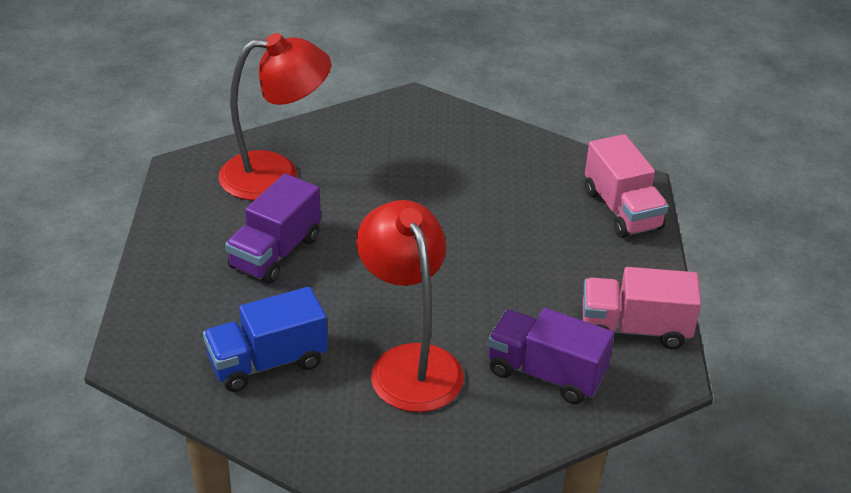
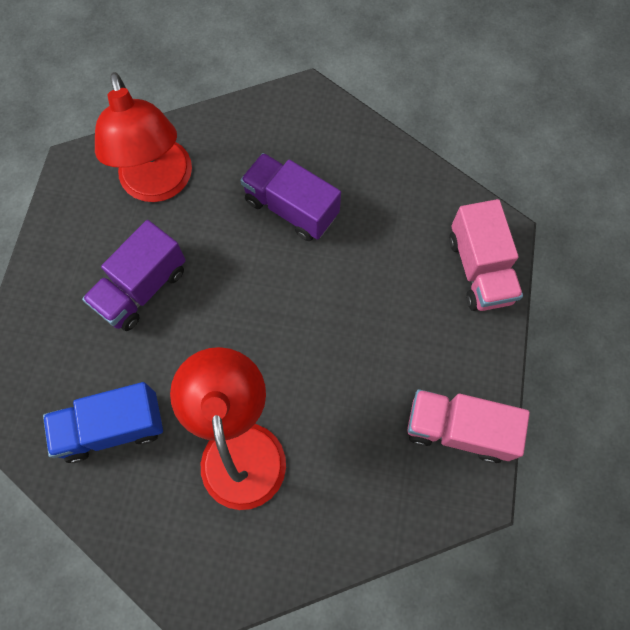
camera: 10 degrees right, 30 degrees up
red lamp [218,33,331,200] -> red lamp turned 75 degrees clockwise [95,72,192,202]
purple truck [488,308,614,404] -> purple truck moved to [240,153,341,241]

